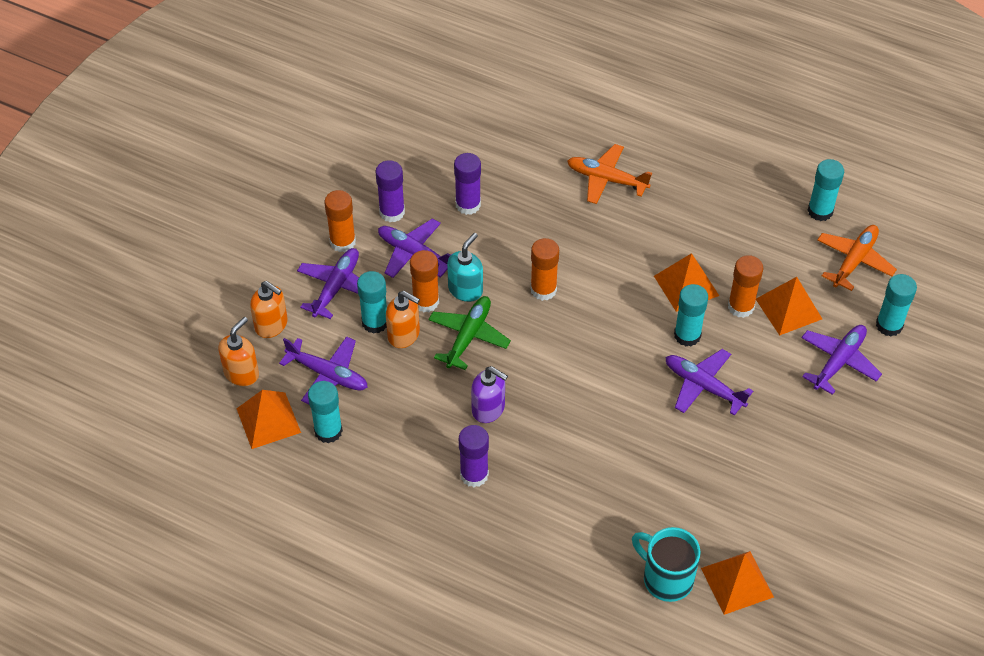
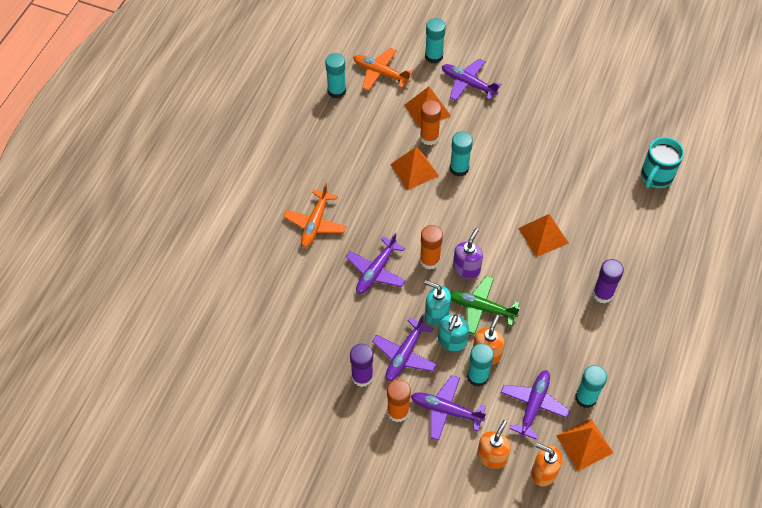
camera: 95 degrees left, 5 degrees up
orange glue stick [410,250,439,312] -> turquoise soap dispenser [438,314,469,351]
purple glue stick [454,153,481,215] -> none
purple soap dispenser [471,366,508,423] -> purple soap dispenser moved to [453,228,483,279]
purple plane [666,349,753,416] -> purple plane moved to [346,233,406,294]
orange pyramid [701,551,774,615] -> orange pyramid moved to [518,214,569,257]

